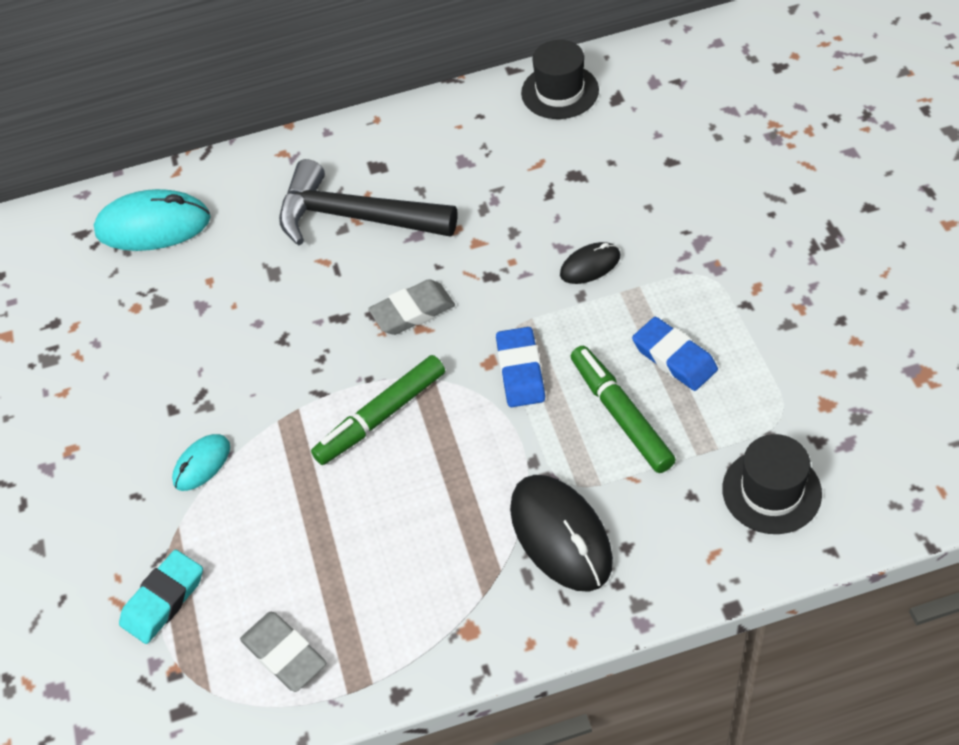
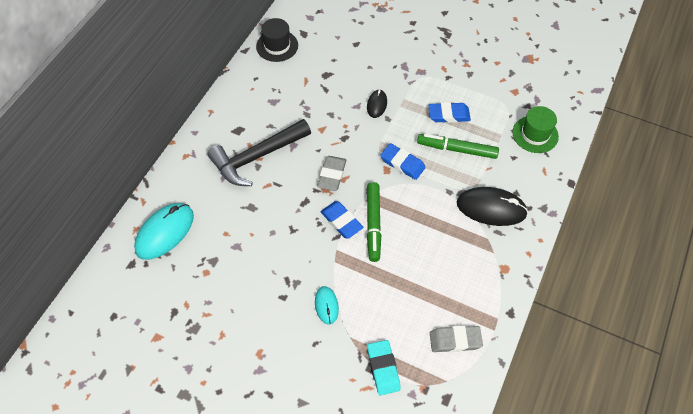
camera: 55 degrees left, 5 degrees up
black hat [722,434,822,534] -> green hat [513,106,559,153]
none -> blue eraser [320,201,363,239]

